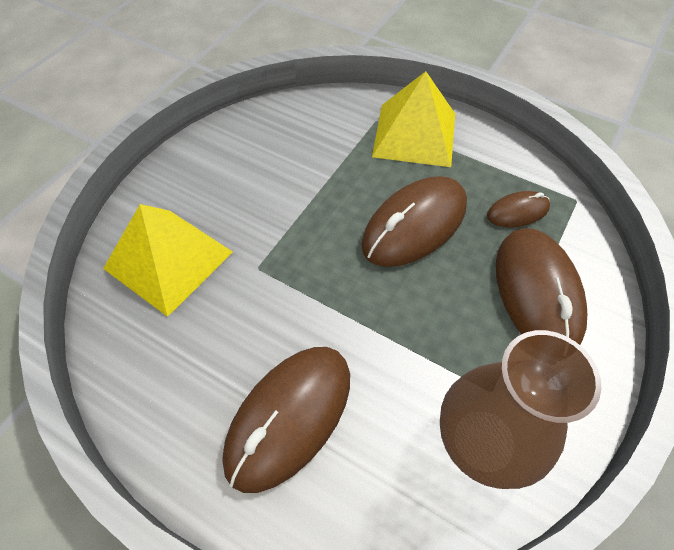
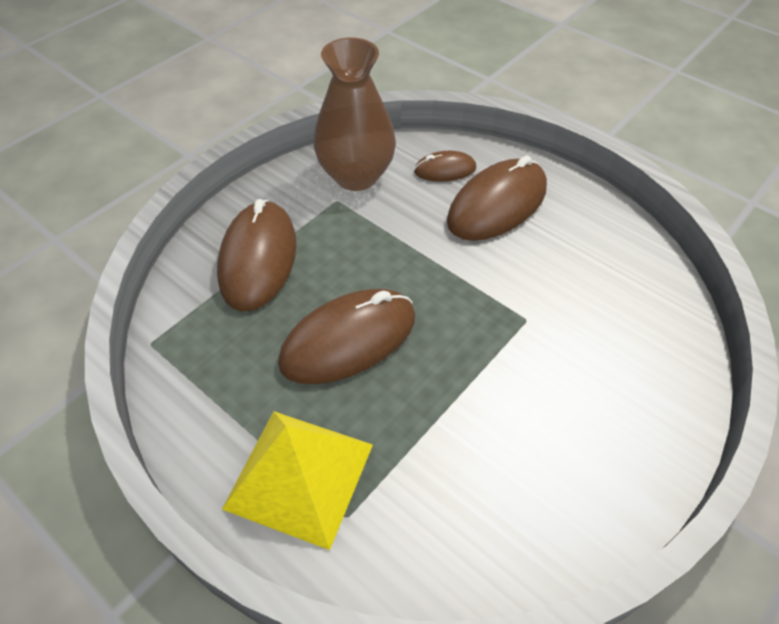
camera: 170 degrees left, 5 degrees down
yellow pyramid [103,204,233,317] -> none
brown mouse [487,191,550,228] -> brown mouse moved to [414,151,476,182]

